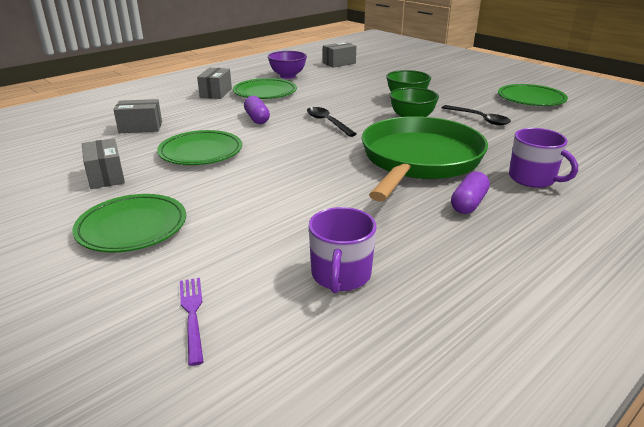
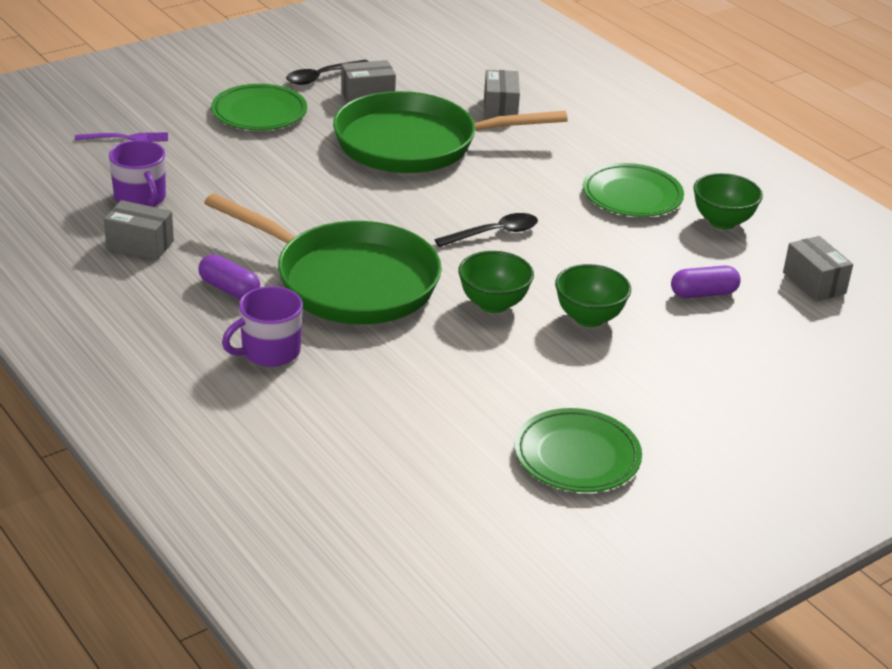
camera: 95 degrees right, 5 degrees up
green plate [157,130,242,165] -> green pan [333,91,568,173]
grey box [197,68,232,99] -> grey box moved to [104,200,174,260]
purple capsule [244,96,270,124] -> purple capsule moved to [671,265,741,298]
purple bowl [268,51,307,79] -> green bowl [693,173,763,229]
purple mug [309,207,377,293] -> purple mug turned 135 degrees counterclockwise [109,140,166,207]
black spoon [442,105,511,125] -> black spoon moved to [286,60,369,85]

